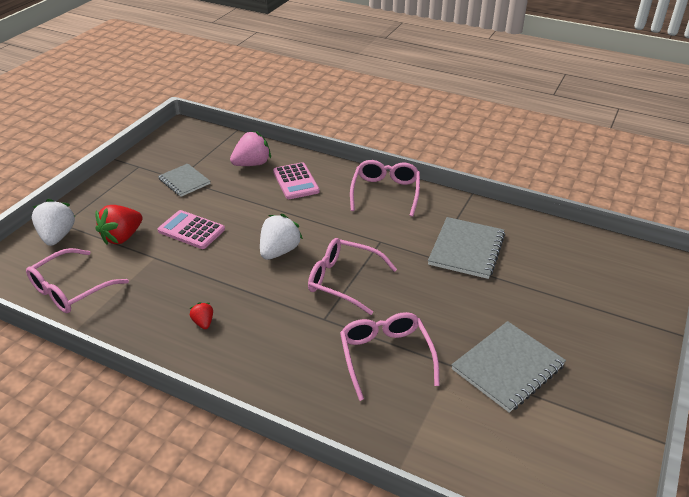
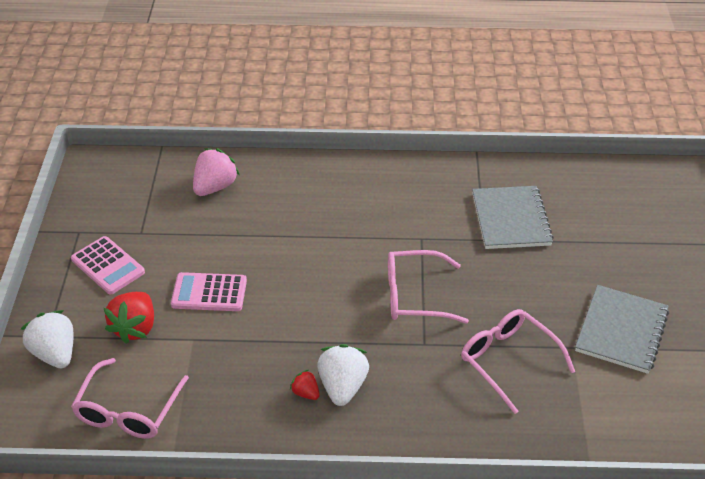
camera: 25 degrees left, 5 degrees up
grey notebook [158,163,211,197] -> none
white strawberry [260,214,303,260] -> white strawberry moved to [317,344,369,406]
pink calculator [273,162,320,199] -> pink calculator moved to [71,236,145,295]
pink glasses [350,160,420,217] -> none

